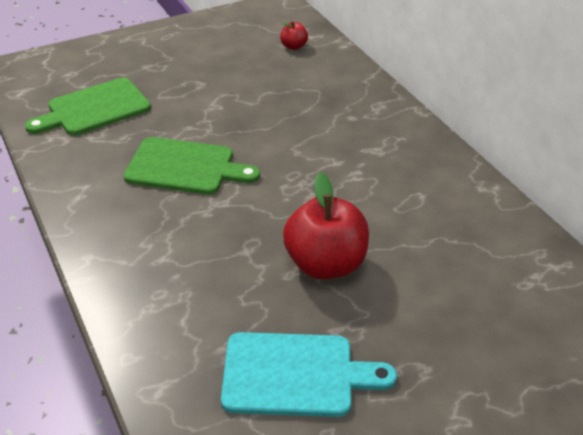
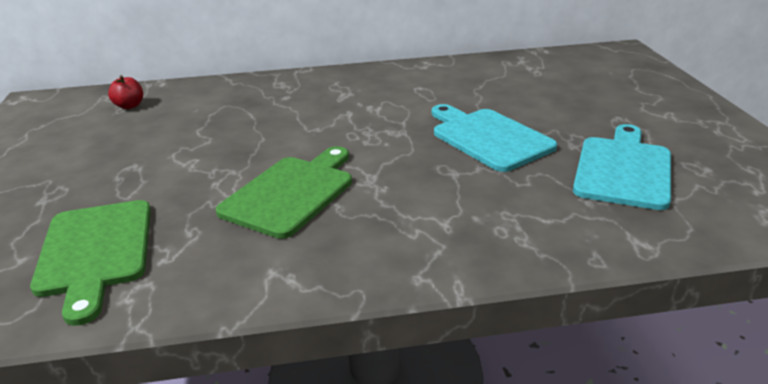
camera: 70 degrees left, 10 degrees down
red apple [283,172,369,279] -> turquoise cutting board [432,104,557,172]

